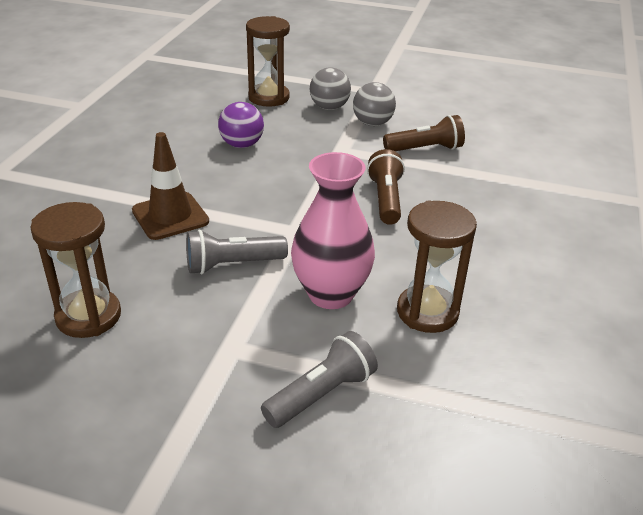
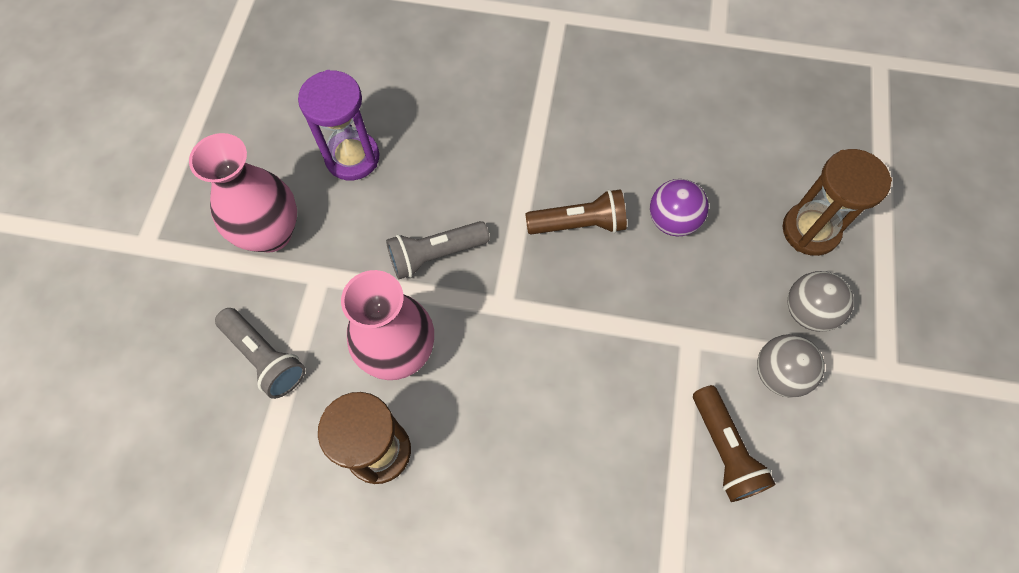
camera: 85 degrees right, 30 degrees up
brown hourglass [30,202,121,338] -> purple hourglass [298,70,380,180]
brown traffic cone [132,132,209,240] -> none
grey flashlight [186,230,288,274] -> grey flashlight turned 90 degrees counterclockwise [386,221,490,279]
brown flashlight [367,149,405,225] -> brown flashlight moved to [525,189,627,234]
none -> pink vase [189,133,297,253]

